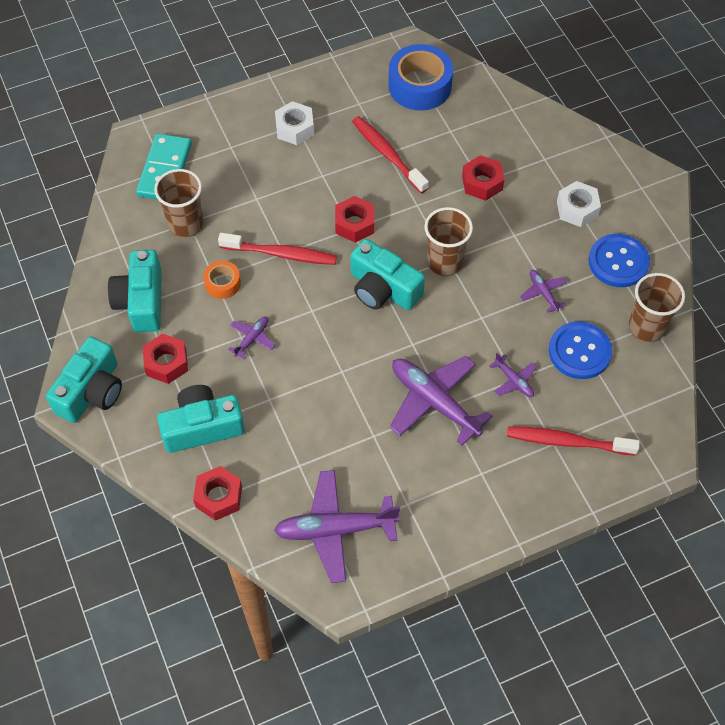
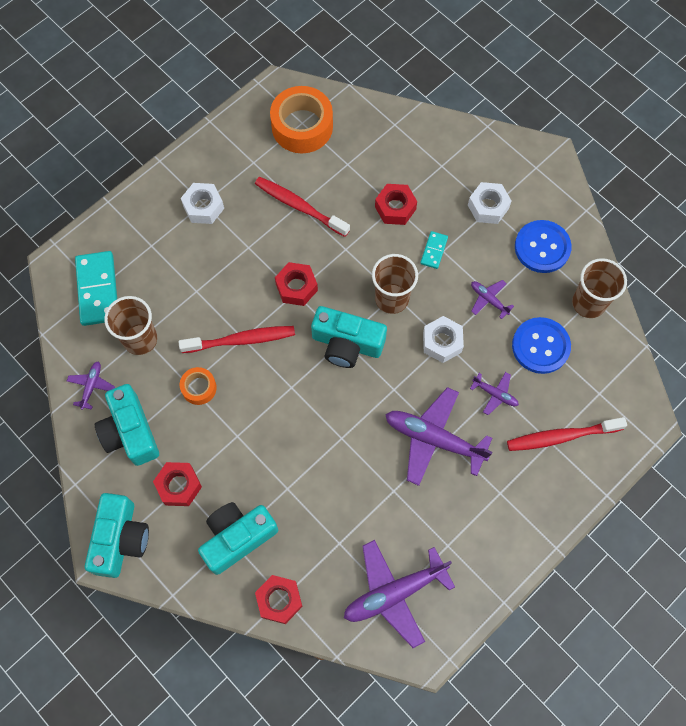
camera: 20 degrees left, 10 degrees up
purple plane [228,316,275,360] -> purple plane moved to [67,361,115,410]
blue tape [388,44,453,111] -> orange tape [270,86,333,153]
none -> turquoise domino [420,231,448,269]
none -> white nut [423,316,464,363]

